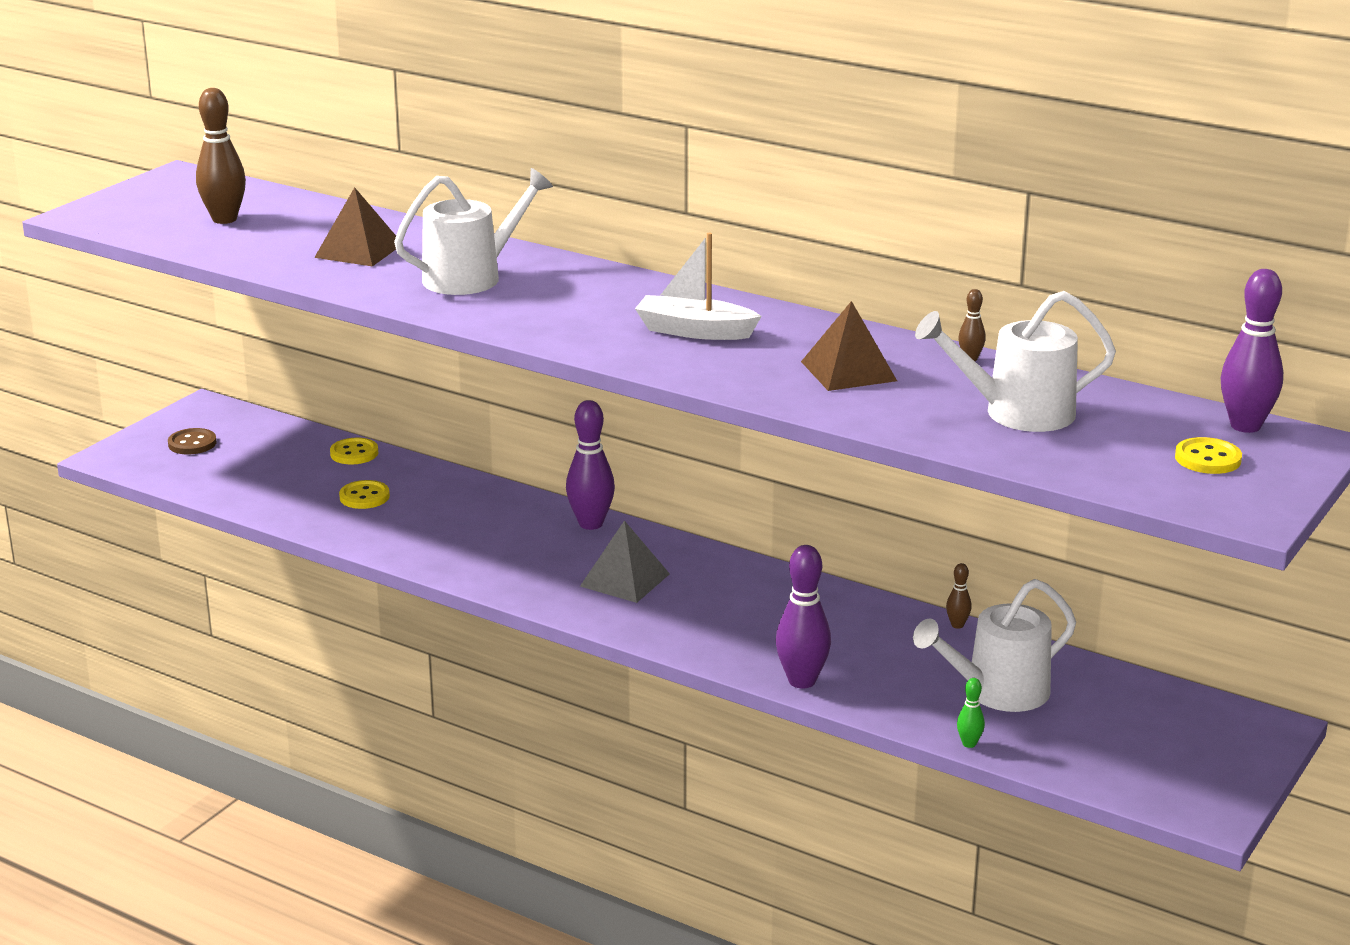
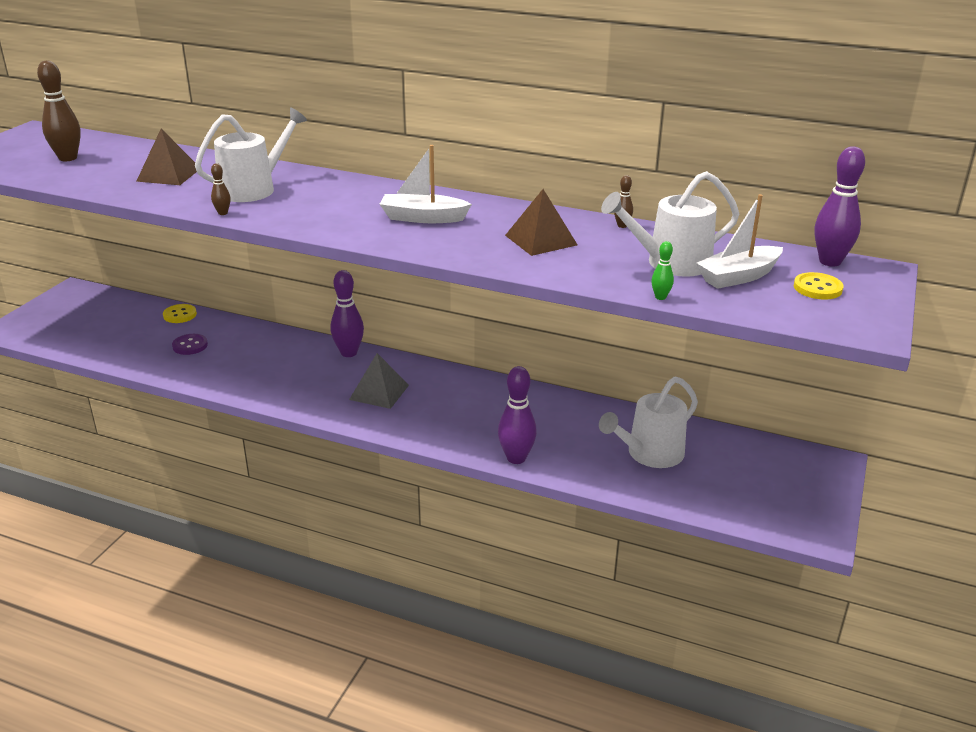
camera: 10 degrees left, 5 degrees up
brown button [168,428,216,454] -> none
yellow button [339,480,390,509] -> purple button [172,334,208,355]
brown bowling pin [946,563,972,629] -> brown bowling pin moved to [211,163,231,215]
green bowling pin [957,678,985,748] -> green bowling pin moved to [651,241,674,300]
none -> white boat [696,194,783,289]

